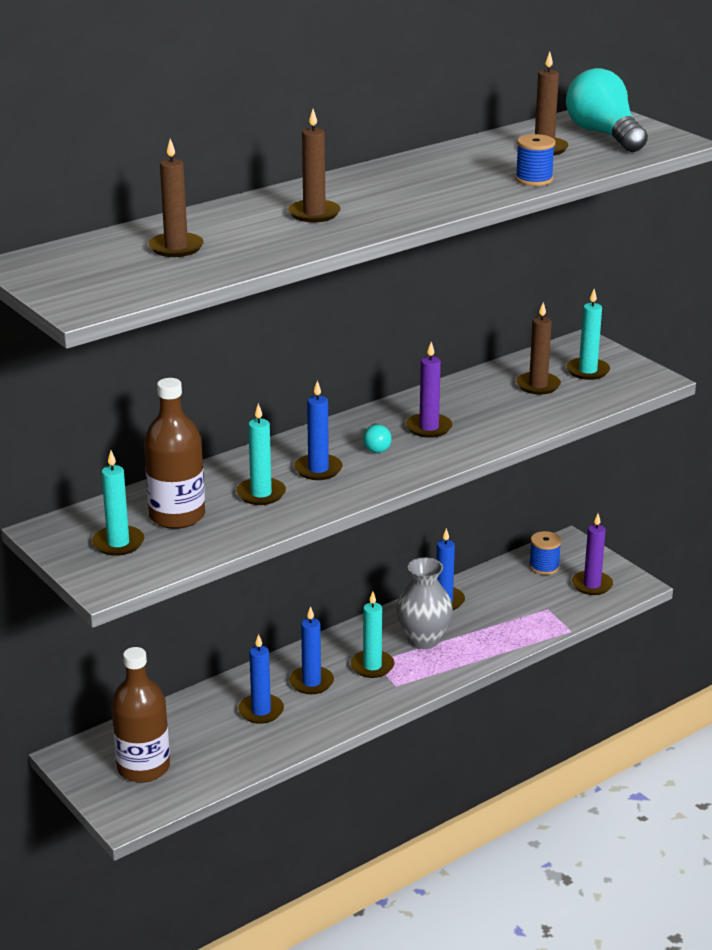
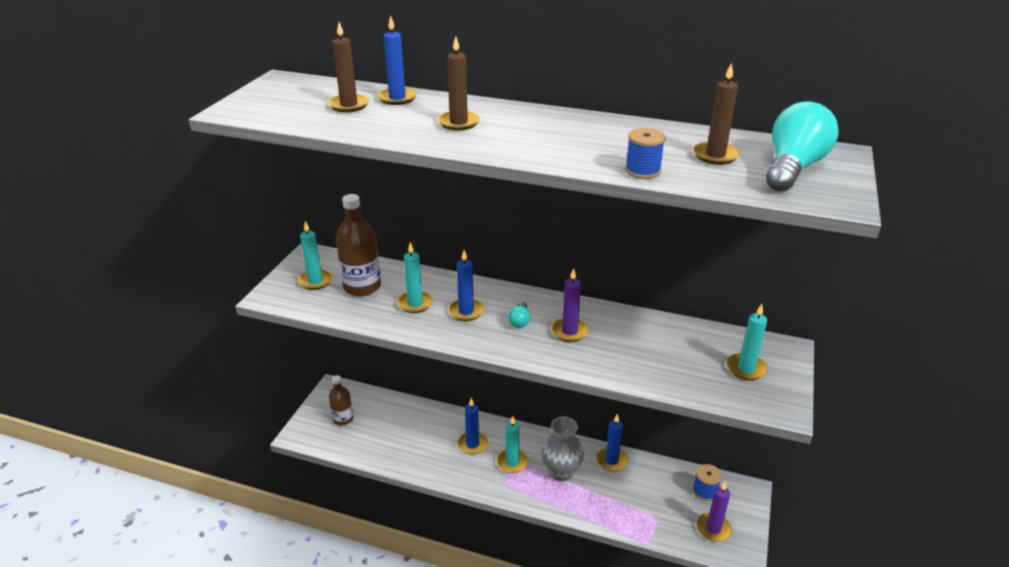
camera: 55 degrees right, 5 degrees up
brown bottle [111,647,170,783] -> brown bottle [329,375,353,426], size x0.62
blue candle [238,634,284,724] -> blue candle moved to [377,15,417,105]
turquoise light bulb [363,423,391,453] -> turquoise light bulb turned 45 degrees counterclockwise [508,301,530,328]
brown candle [516,302,561,395] -> none

